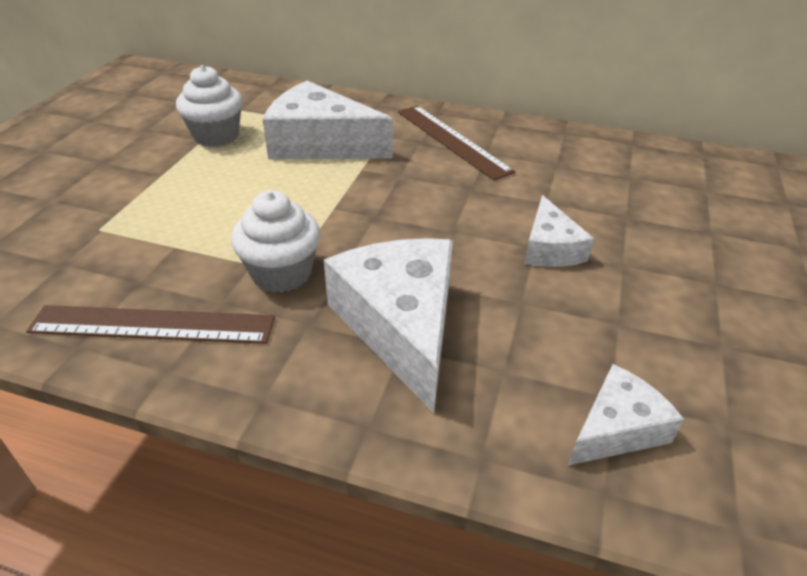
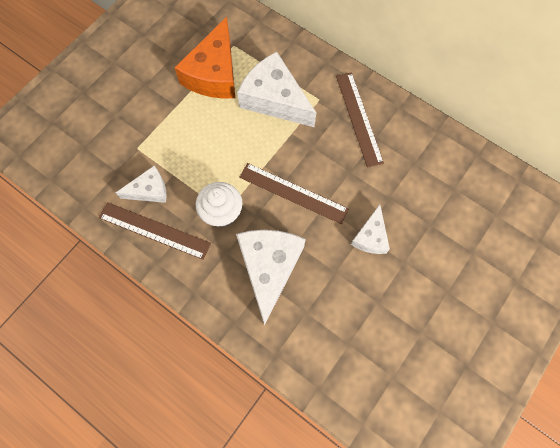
camera: 20 degrees right, 30 degrees up
white cupcake [176,65,243,147] -> orange cheese [174,17,235,99]
white cheese [568,364,684,465] -> white cheese moved to [116,166,166,203]
none -> brown ruler [239,163,349,224]

